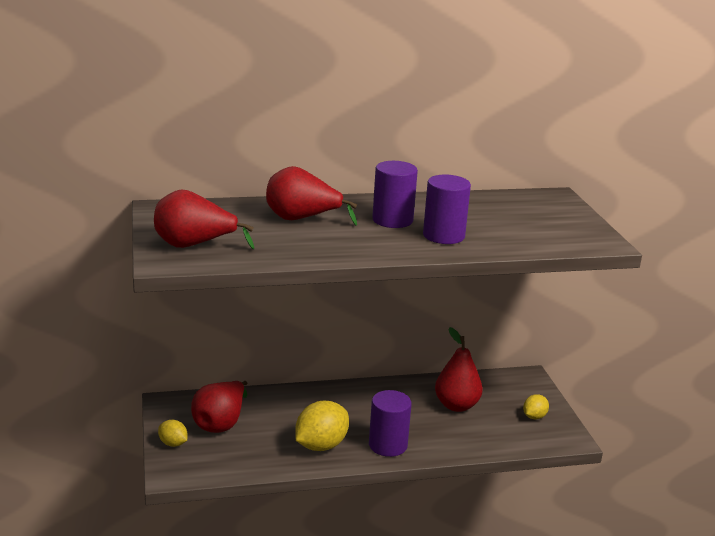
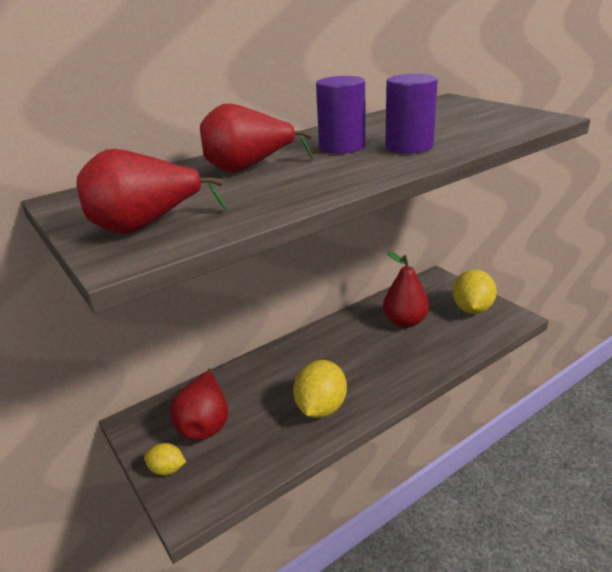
camera: 20 degrees left, 5 degrees up
purple cylinder [369,390,412,457] -> none
yellow lemon [523,394,549,419] -> yellow lemon [453,270,497,314], size x1.87

